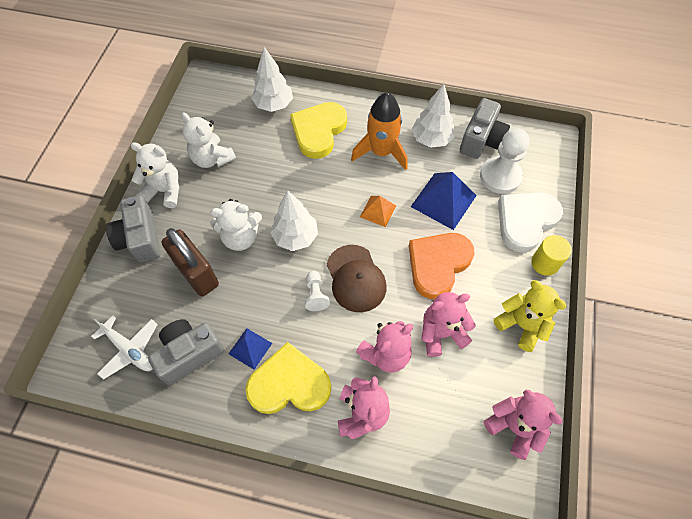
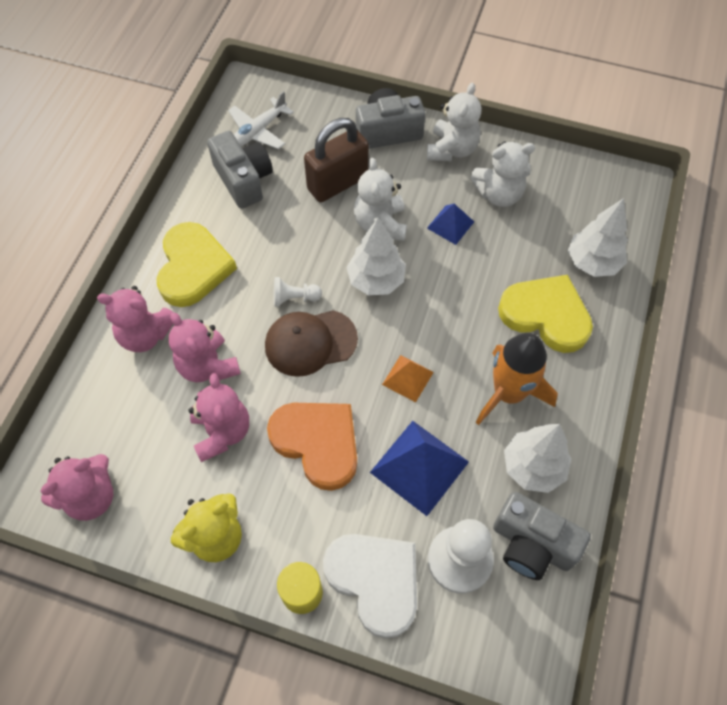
camera: 95 degrees right, 0 degrees up
white teddy bear [181,112,236,168] -> white teddy bear turned 150 degrees counterclockwise [470,142,535,207]
blue pyramid [229,328,272,370] -> blue pyramid moved to [427,204,474,245]

